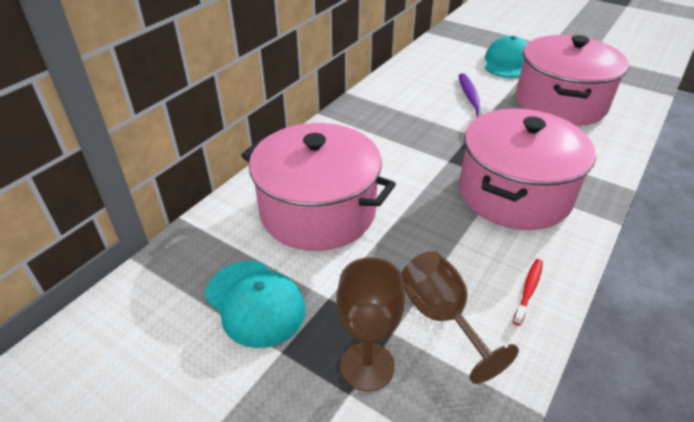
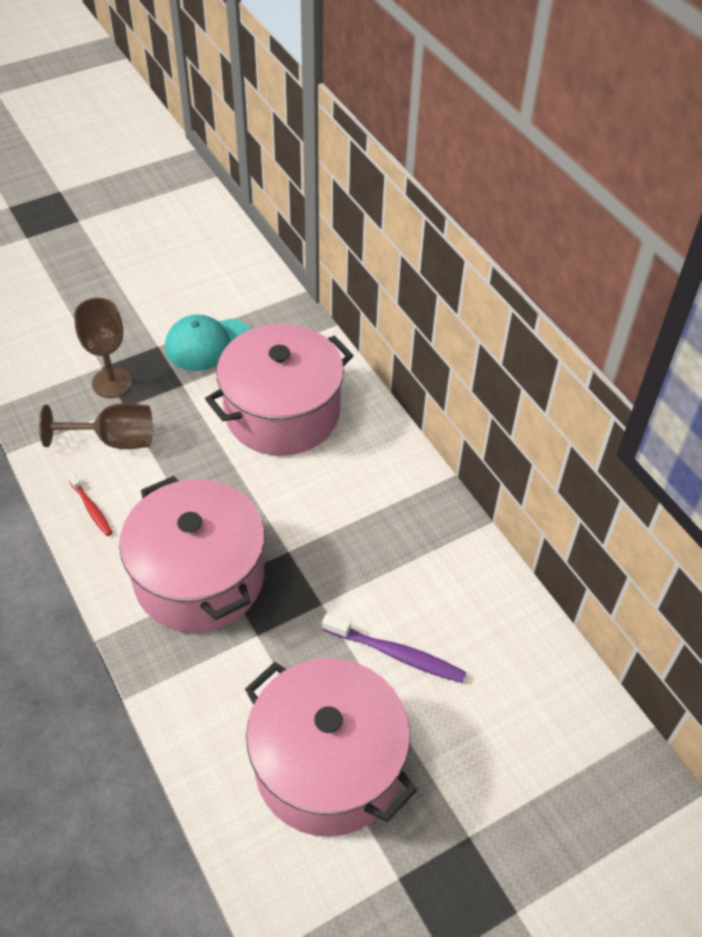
camera: 115 degrees right, 10 degrees up
turquoise cap [485,36,528,78] -> none

